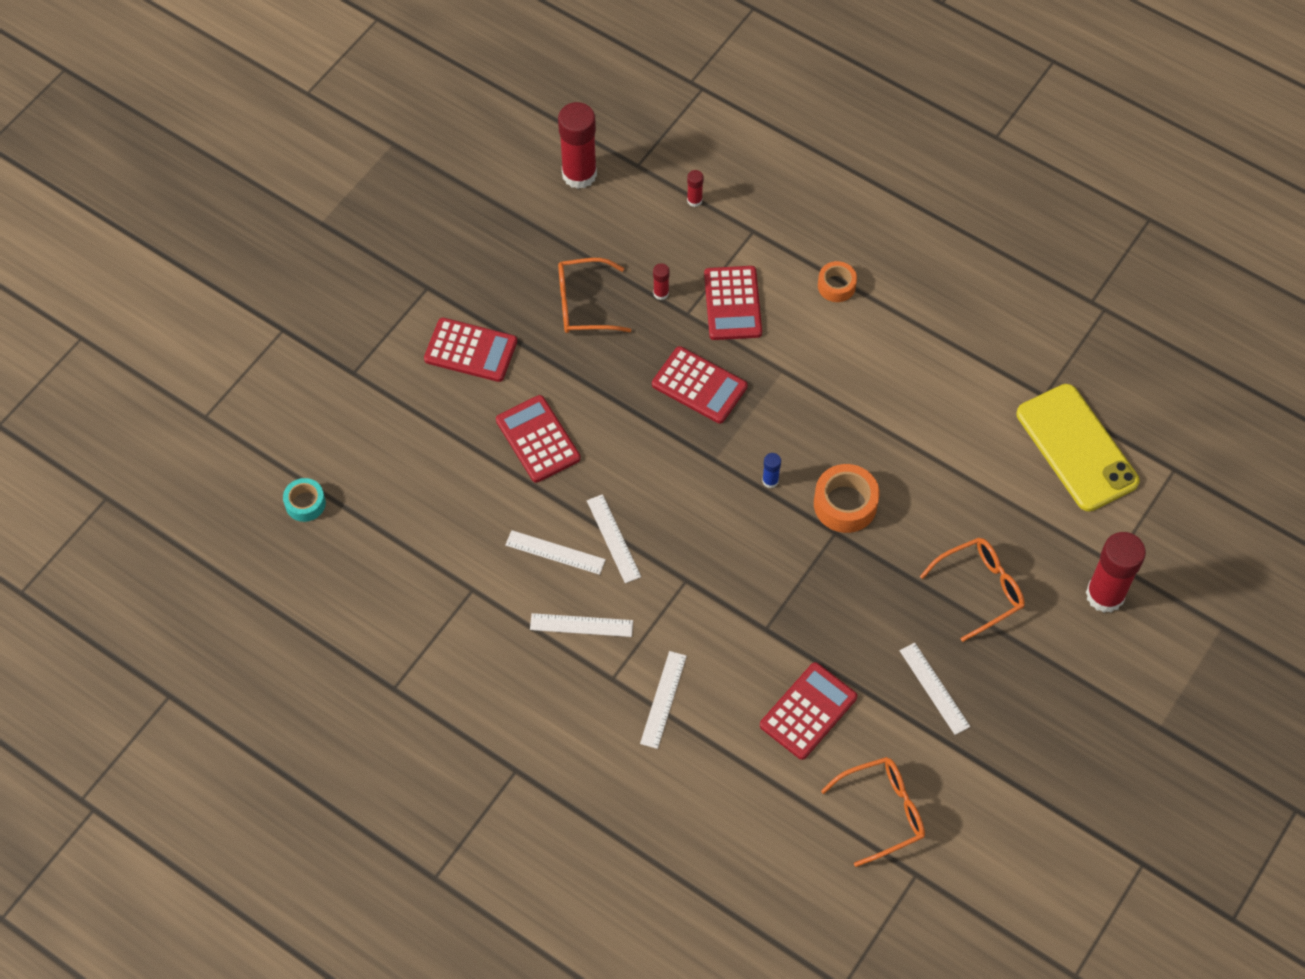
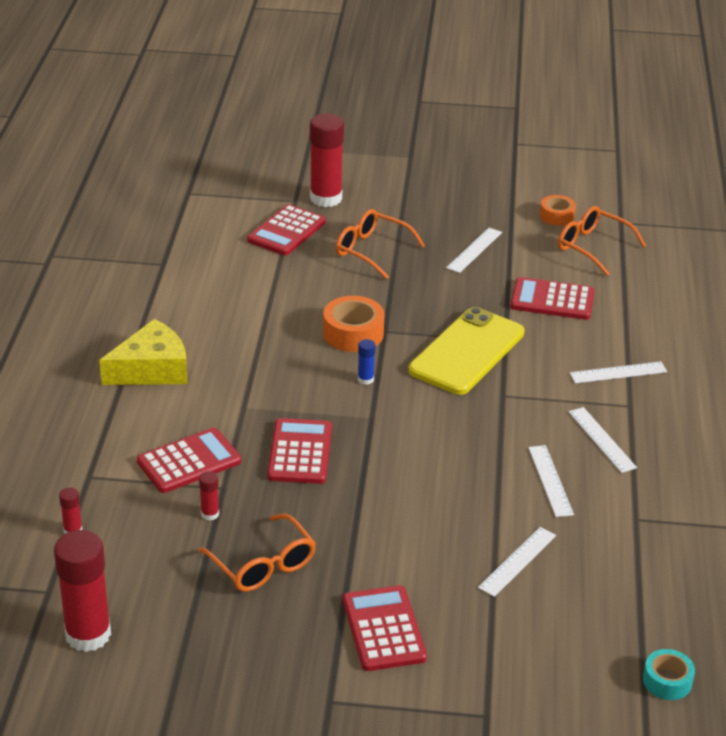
camera: 120 degrees left, 25 degrees down
red calculator [496,395,581,483] -> red calculator moved to [247,204,326,256]
white ruler [587,494,641,583] -> white ruler moved to [478,527,556,597]
orange tape [818,261,857,302] -> orange tape moved to [540,195,576,226]
yellow phone [1017,384,1139,511] -> yellow phone moved to [408,307,525,395]
none -> yellow cheese [99,319,188,385]

